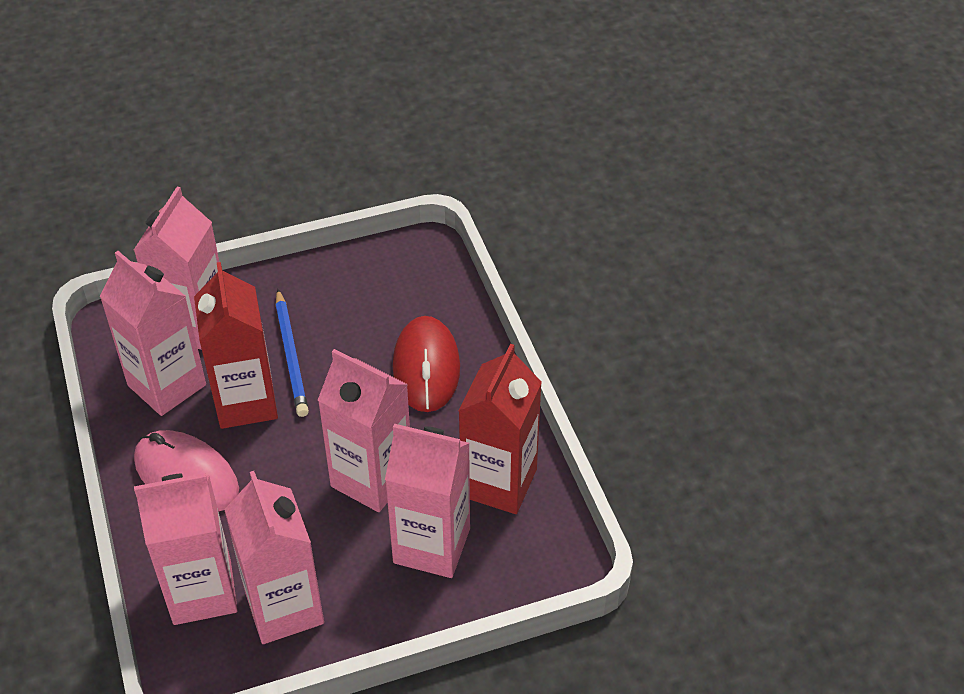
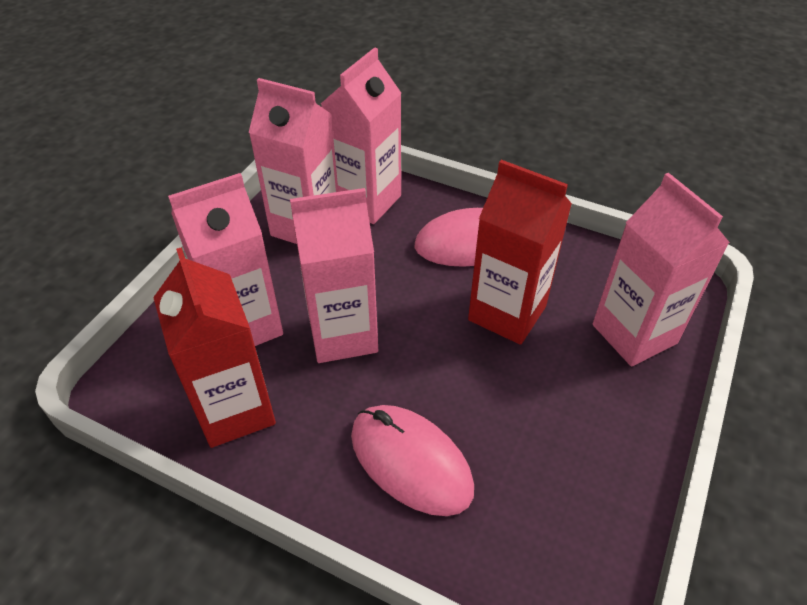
camera: 135 degrees right, 0 degrees up
pink carton [100,251,206,416] -> none
blue pencil [275,289,309,417] -> none
red mouse [393,316,460,412] -> pink mouse [351,405,474,516]

